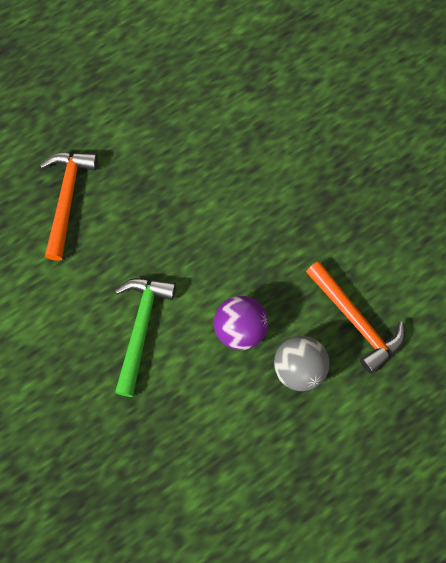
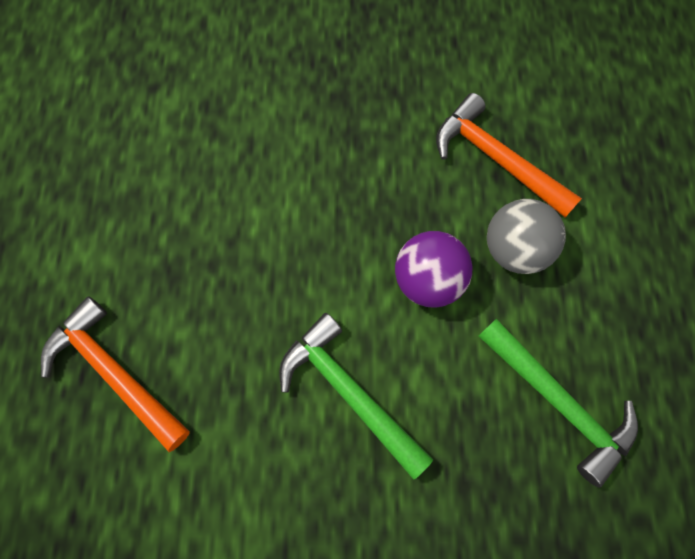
camera: 55 degrees left, 0 degrees up
orange hammer [306,261,405,374] -> orange hammer turned 135 degrees counterclockwise [436,93,582,217]
none -> green hammer [479,319,638,488]

